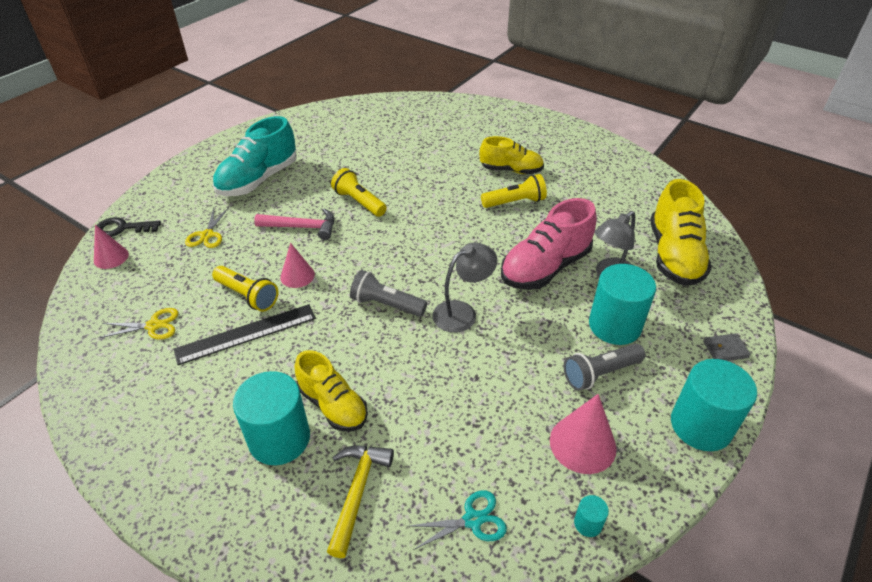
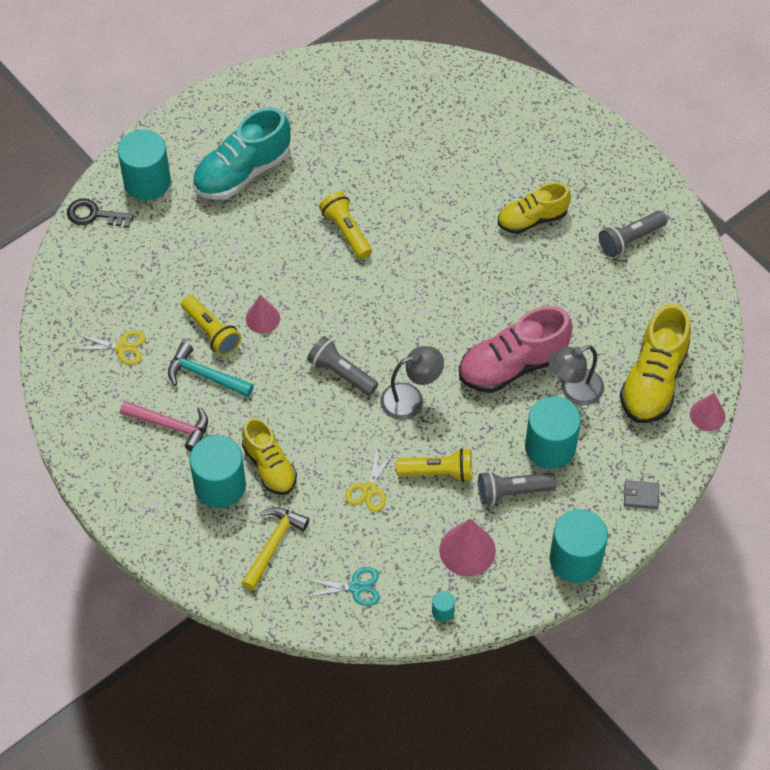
camera: 15 degrees right, 15 degrees up
pink cone [94,225,129,269] -> pink cone moved to [690,393,725,431]
black ruler [174,304,316,365] -> turquoise hammer [168,342,254,397]
yellow scissors [185,207,229,248] -> yellow scissors moved to [345,447,395,512]
pink hammer [254,208,334,240] -> pink hammer moved to [120,401,208,451]
yellow shoe [479,136,544,174] -> yellow shoe turned 135 degrees clockwise [498,182,571,234]
yellow flashlight [481,174,547,208] -> yellow flashlight moved to [396,448,472,482]
none -> turquoise cylinder [118,130,171,200]
none -> grey flashlight [599,211,667,257]

